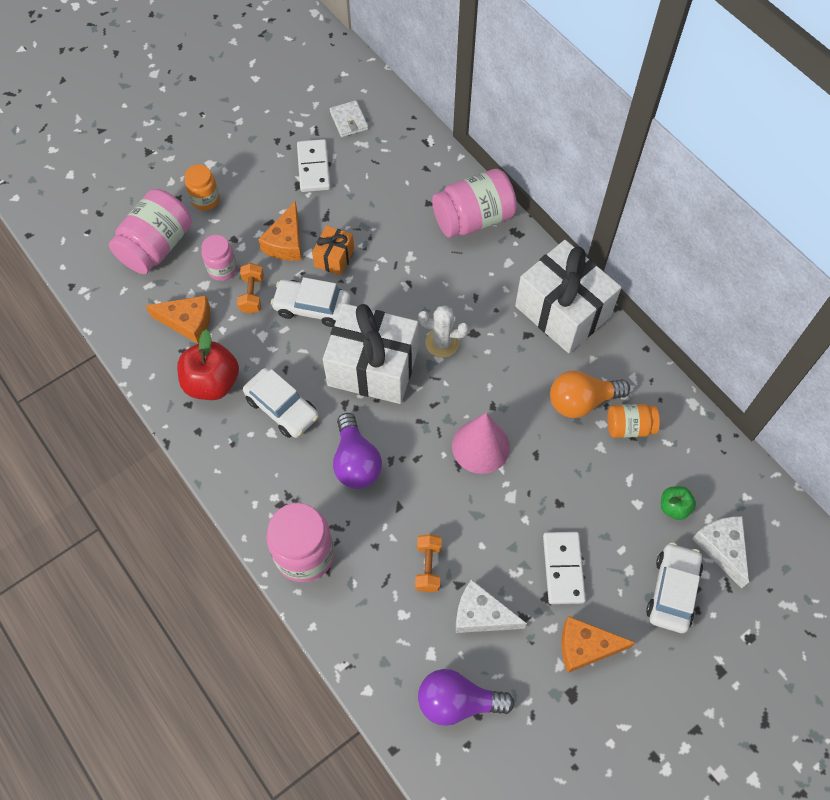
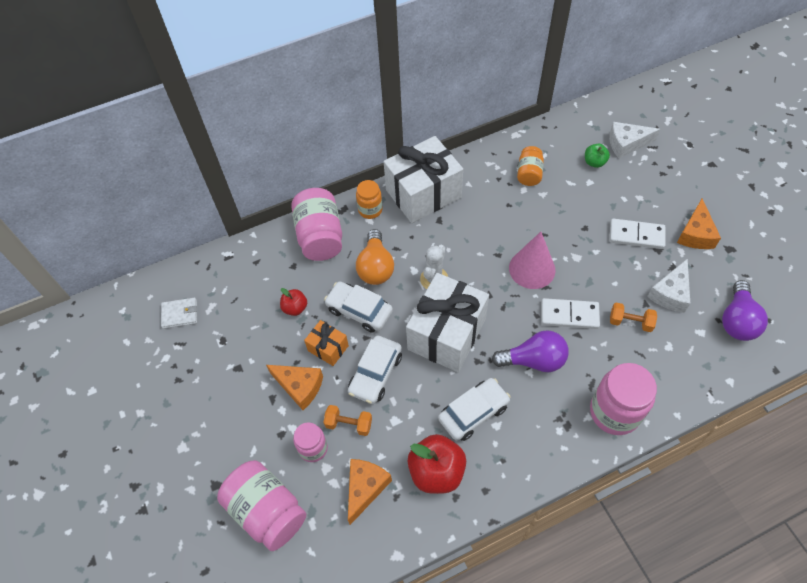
camera: 75 degrees left, 5 degrees down
orange jar [185,164,220,211] -> orange jar moved to [356,180,383,219]
white domino [297,139,330,192] -> white domino moved to [541,298,600,329]
orange light bulb [550,371,630,418] -> orange light bulb moved to [356,229,394,285]
white car [646,542,703,633] -> white car moved to [324,281,393,333]
none -> red apple [280,288,307,316]

